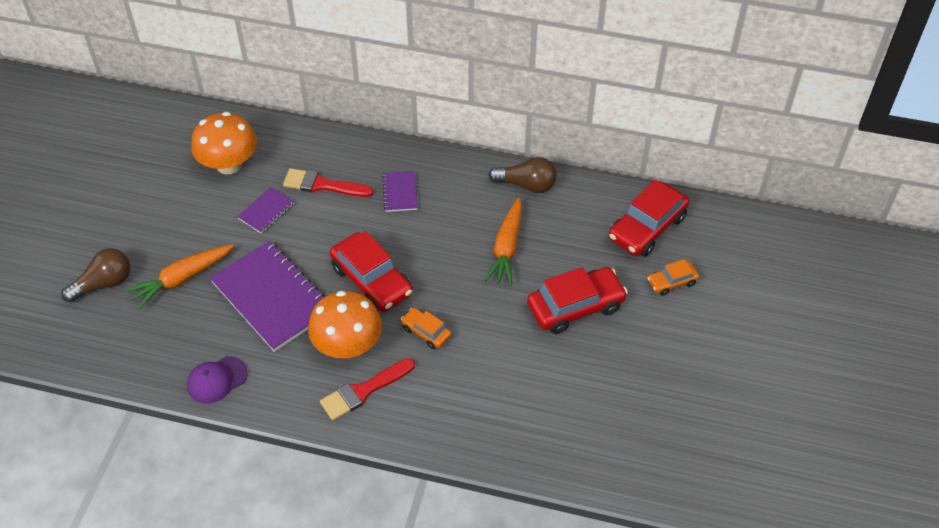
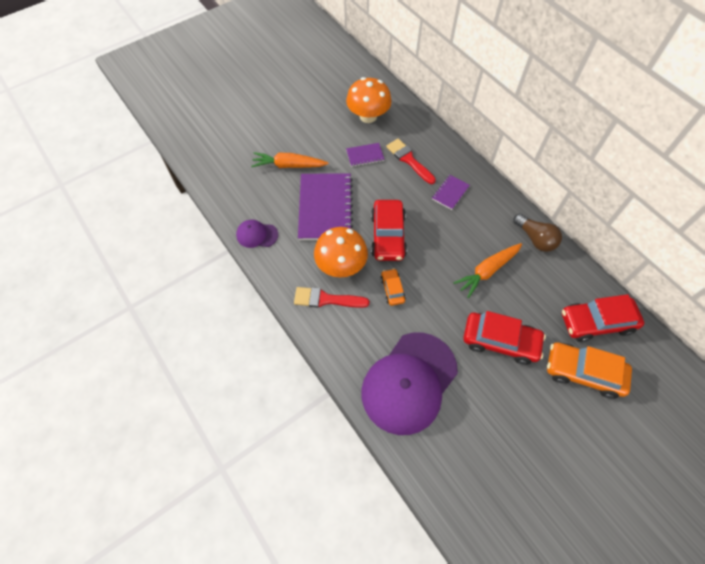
camera: 40 degrees right, 10 degrees up
brown light bulb [61,248,130,302] -> none
orange car [647,259,699,296] -> orange car [547,342,632,399], size x1.89
none -> purple cap [361,332,458,435]

